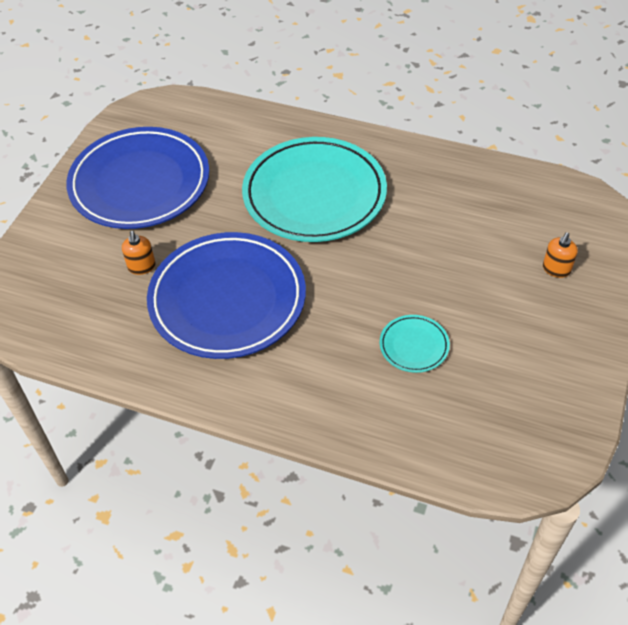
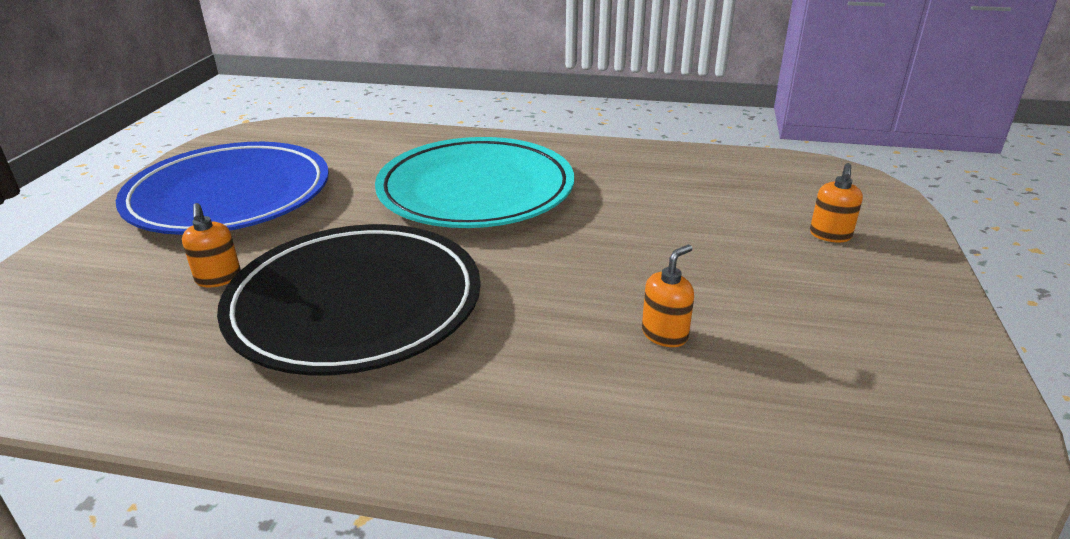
camera: 10 degrees left, 20 degrees down
blue plate [147,232,306,359] -> black plate [217,224,481,375]
turquoise plate [380,315,450,373] -> orange soap dispenser [642,245,694,347]

